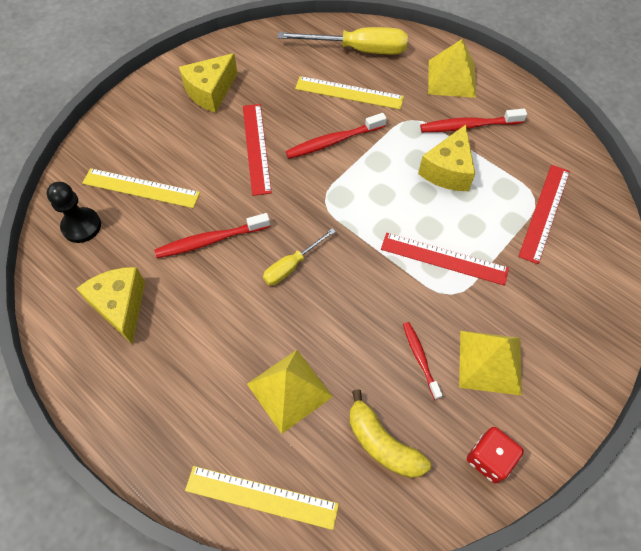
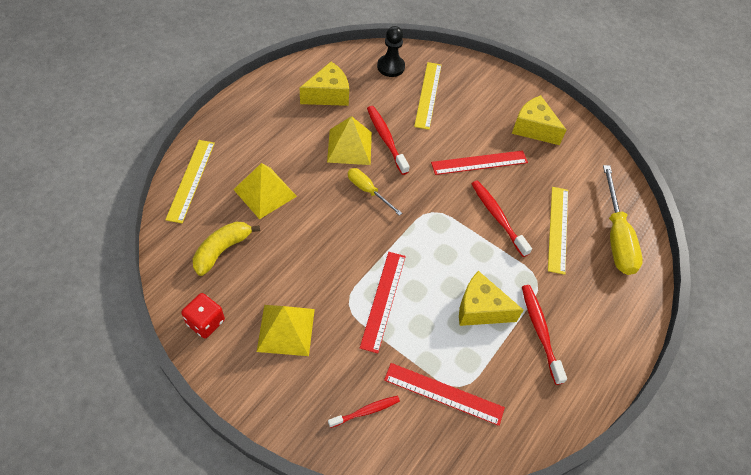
camera: 80 degrees right, 5 degrees down
red toothbrush [403,322,443,400] -> red toothbrush moved to [328,396,400,428]
yellow pyramid [428,39,476,98] -> yellow pyramid moved to [327,116,372,165]

